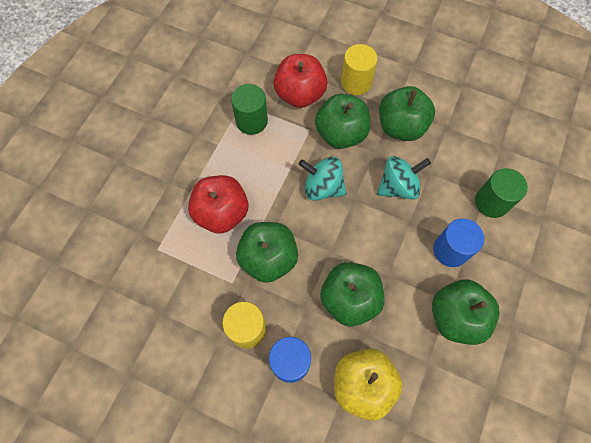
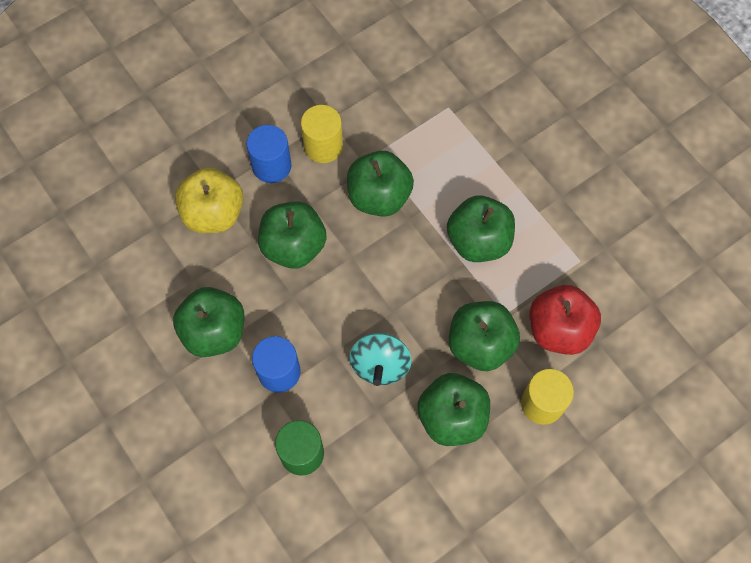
camera: 120 degrees right, 0 degrees up
red apple [188,175,248,234] -> none
green cylinder [231,84,268,135] -> none
turquoise spinning top [299,157,346,201] -> none
none -> green apple [447,196,515,262]

